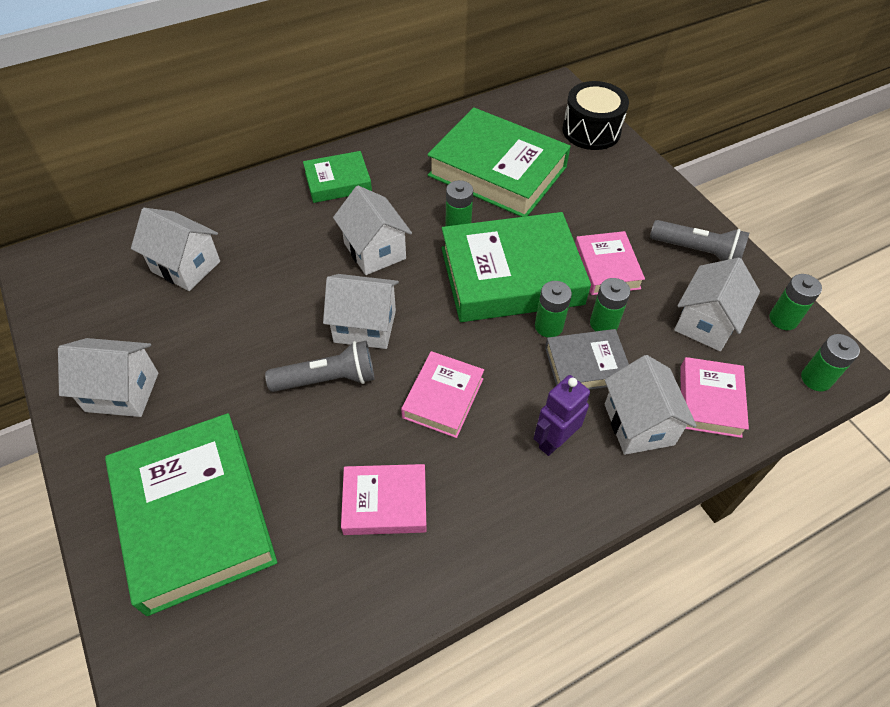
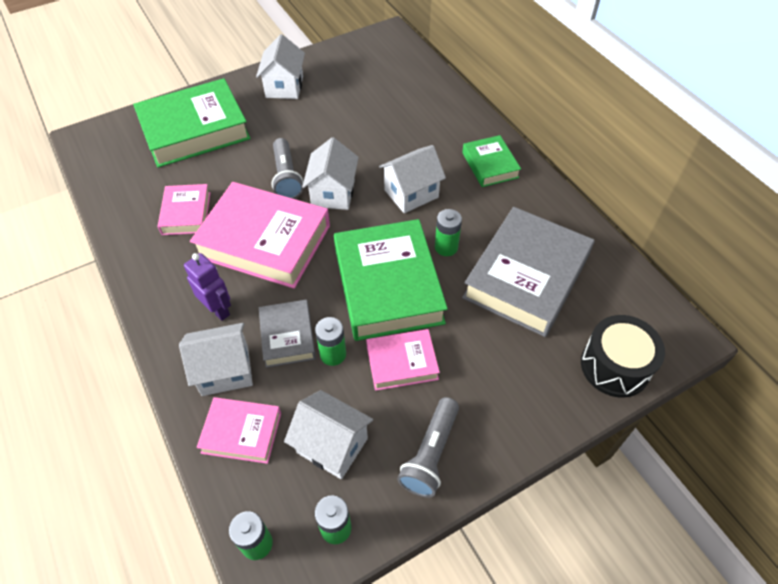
camera: 90 degrees right, 0 degrees up
white house [131,208,220,291] -> none
pink book [401,351,484,438] -> pink book [190,182,330,289], size x1.92
green book [427,107,571,217] -> grey book [462,207,595,337]
green battery [535,281,572,337] -> none

